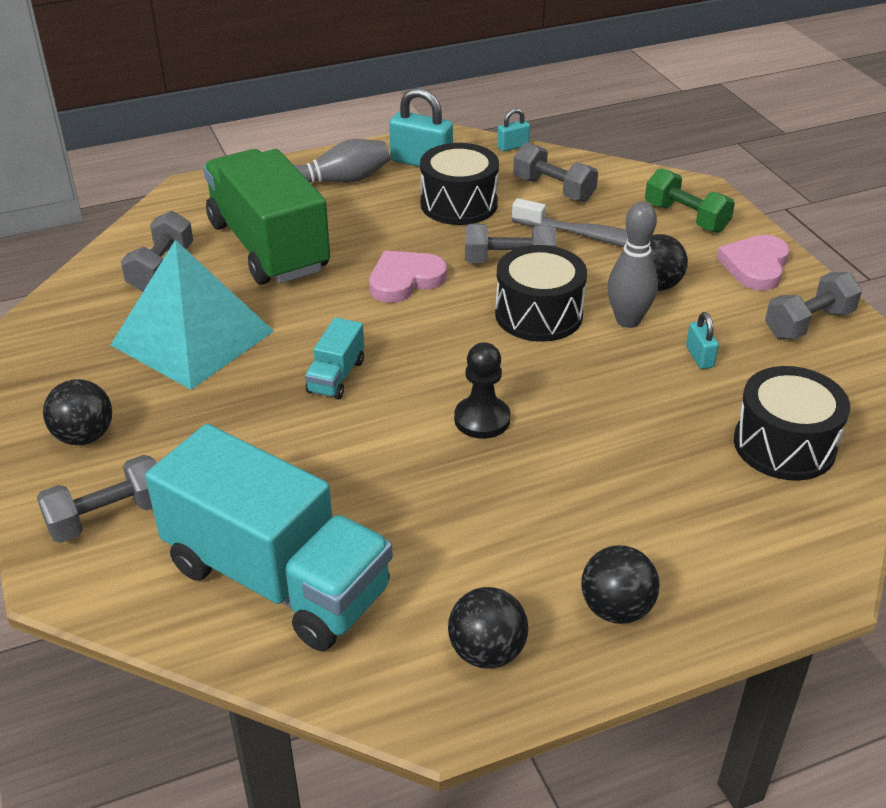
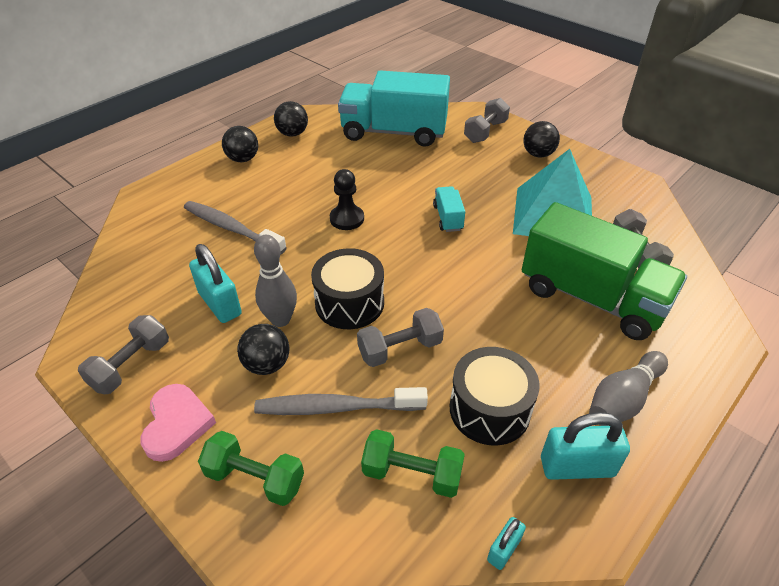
camera: 155 degrees right, 5 degrees up
pink heart [369,250,447,303] -> none
grey dumbbell [513,143,598,202] -> green dumbbell [361,429,465,498]
turquoise padlock [686,312,719,369] -> turquoise padlock [189,244,242,323], size x1.88
black drum [734,366,850,481] -> none
none -> grey toothbrush [184,201,287,255]

